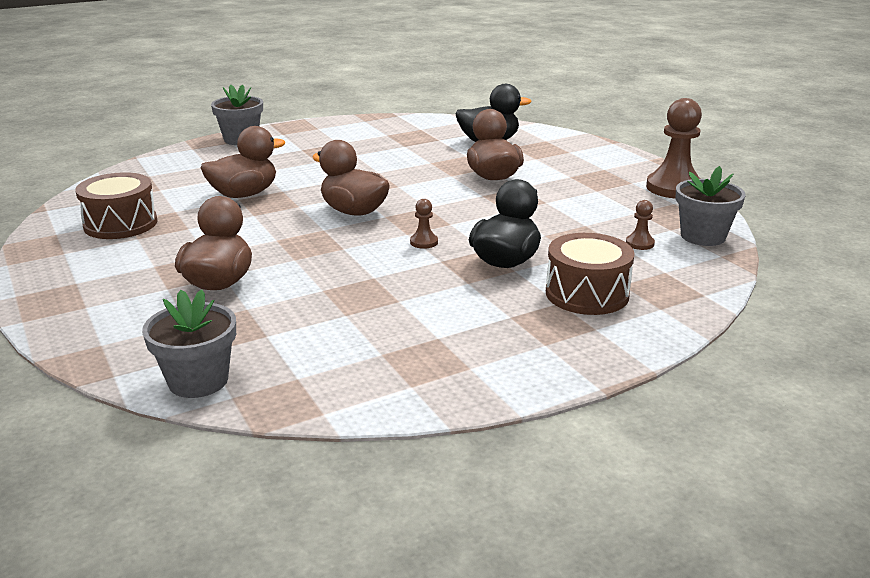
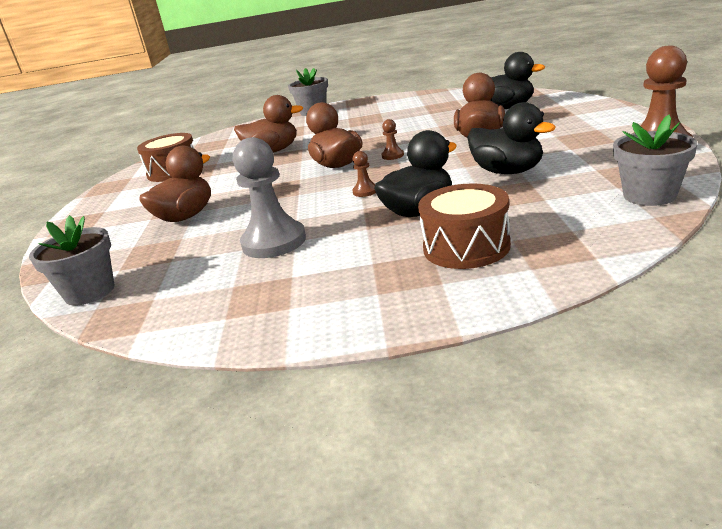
camera: 30 degrees right, 0 degrees up
brown pawn [626,200,655,250] -> brown pawn moved to [382,119,404,160]
none -> grey pawn [233,137,306,258]
none -> black duck [467,102,556,174]

